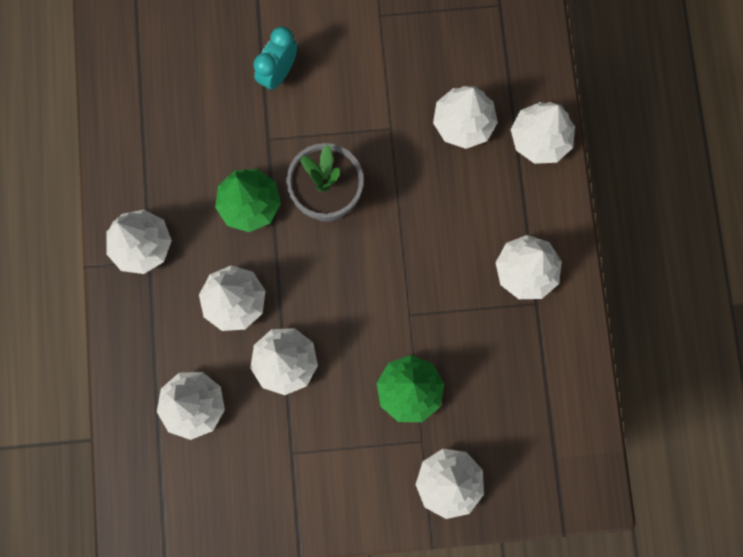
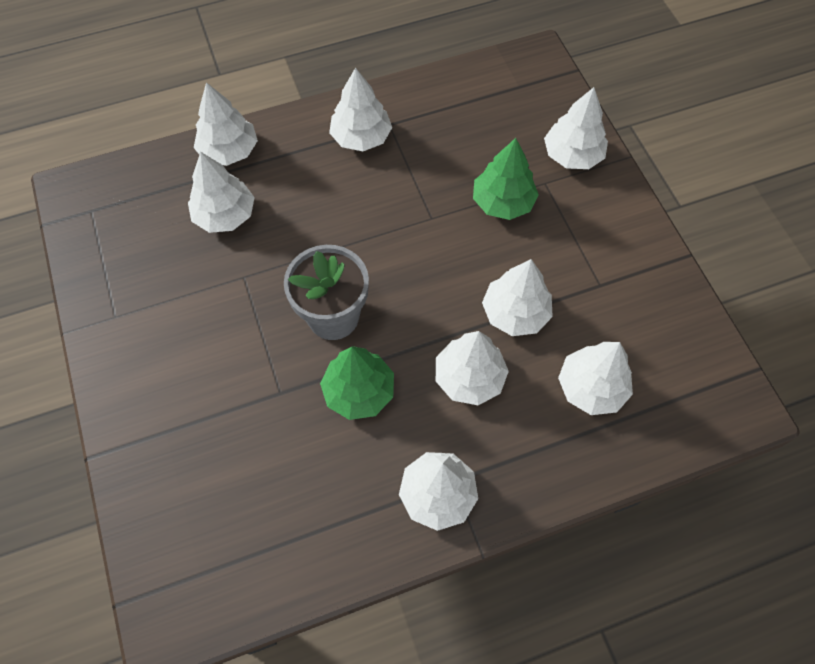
camera: 105 degrees left, 15 degrees down
turquoise clock [253,27,297,91] -> none

